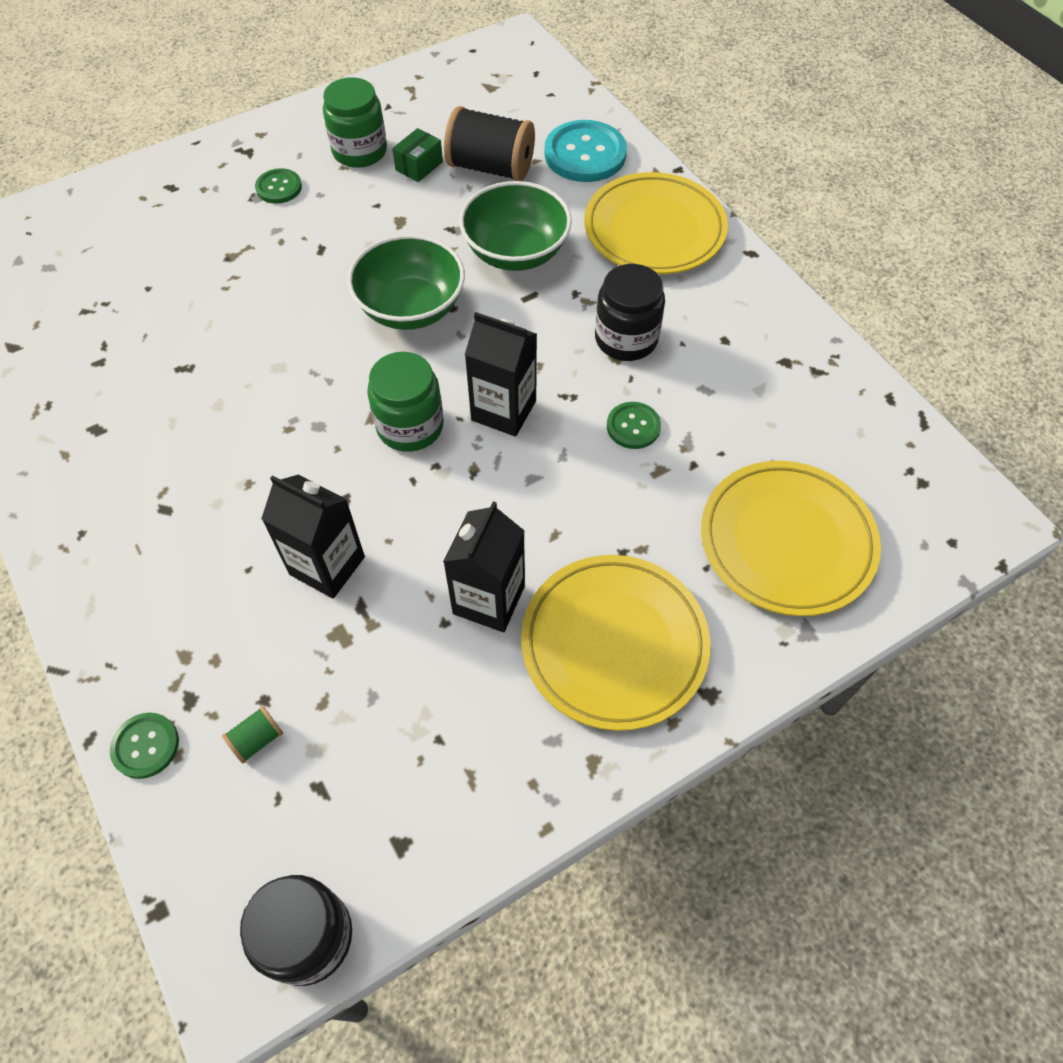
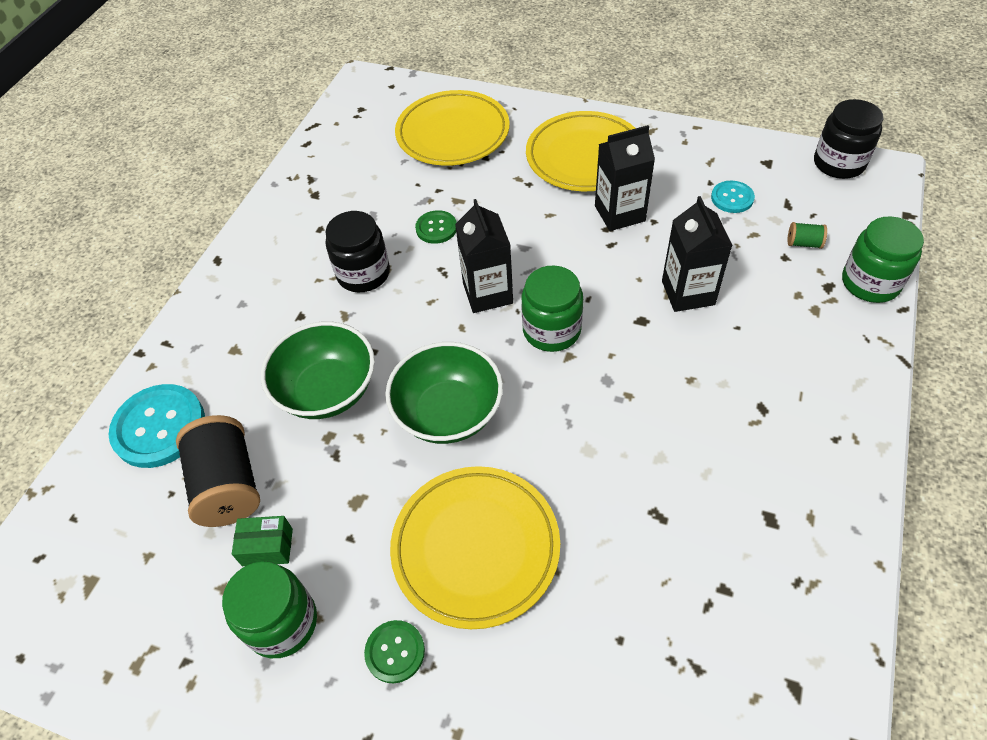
camera: 125 degrees left, 5 degrees down
green button [110,713,179,779] -> green jar [842,216,924,303]
yellow plate [584,172,728,274] -> yellow plate moved to [390,466,560,629]
none -> turquoise button [711,181,755,213]

